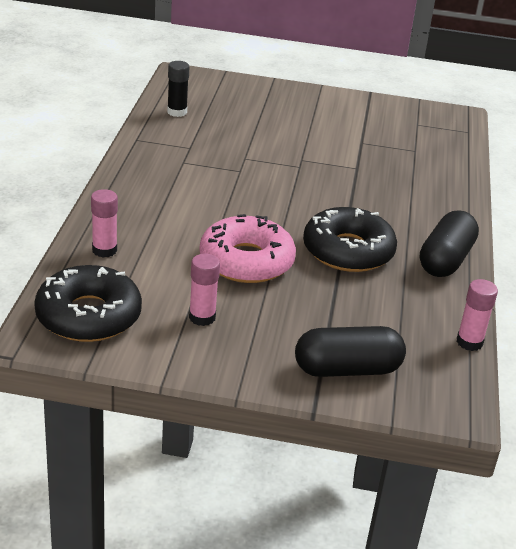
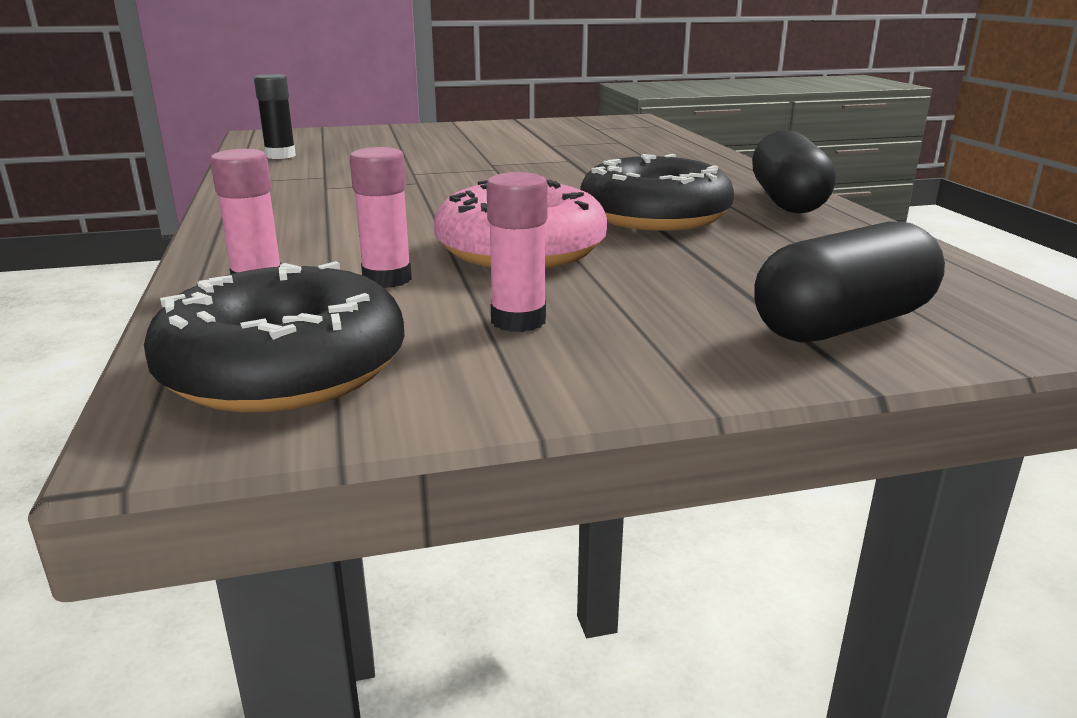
camera: 20 degrees left, 10 degrees down
pink glue stick [456,279,498,351] -> pink glue stick moved to [350,147,412,288]

